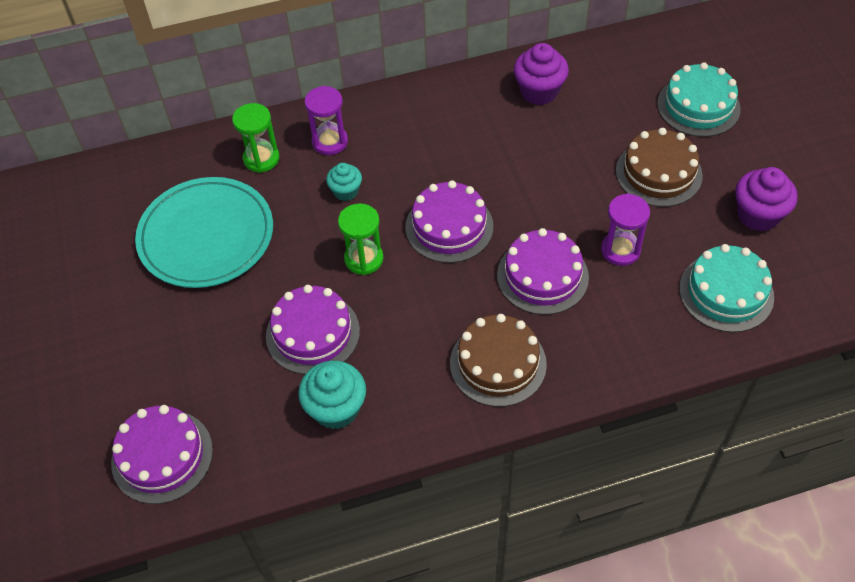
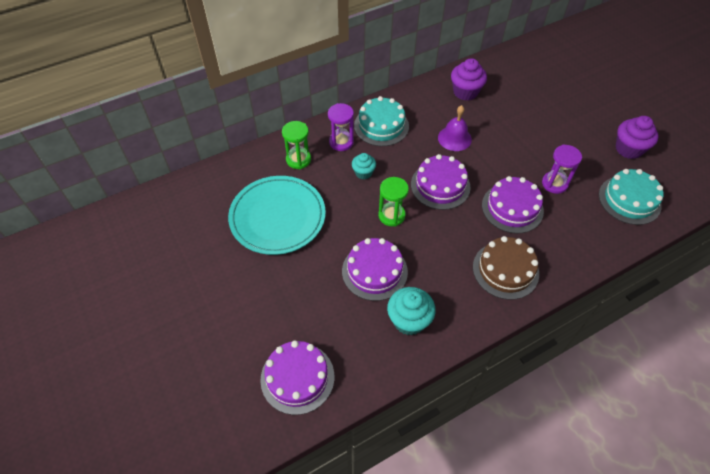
camera: 15 degrees left, 0 degrees up
brown cake [616,128,703,207] -> none
turquoise cake [657,62,740,137] -> turquoise cake moved to [354,96,409,146]
none -> purple bell [438,105,472,151]

